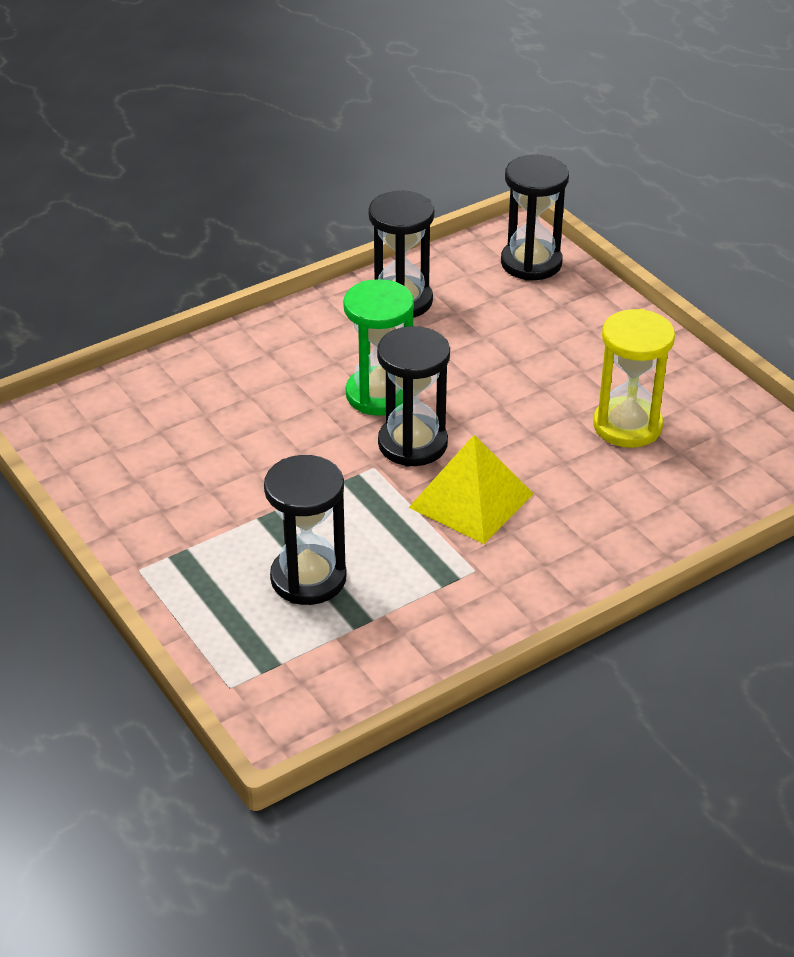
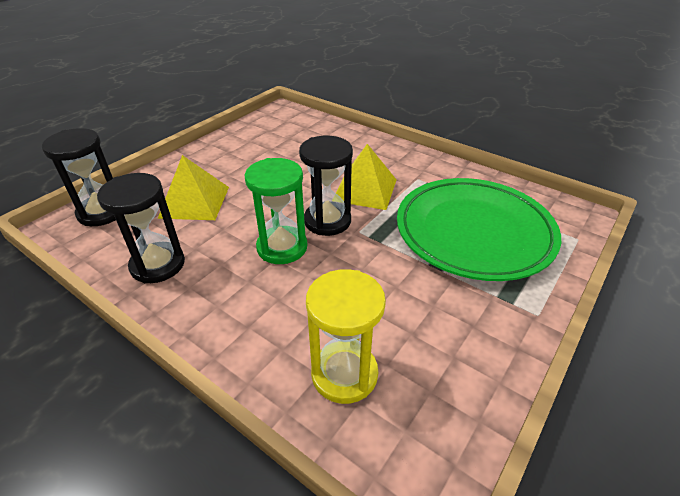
camera: 110 degrees left, 0 degrees up
black hourglass [264,455,347,605] -> green plate [397,178,561,281]
yellow hourglass [593,309,675,448] -> yellow hourglass moved to [306,269,386,404]
none -> yellow pyramid [158,155,229,220]

